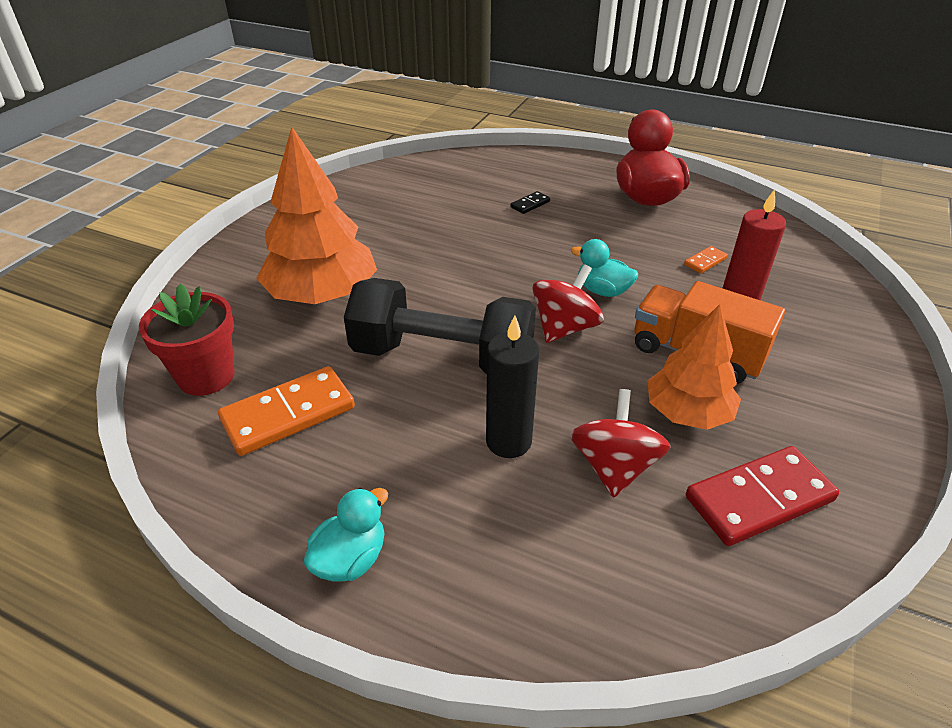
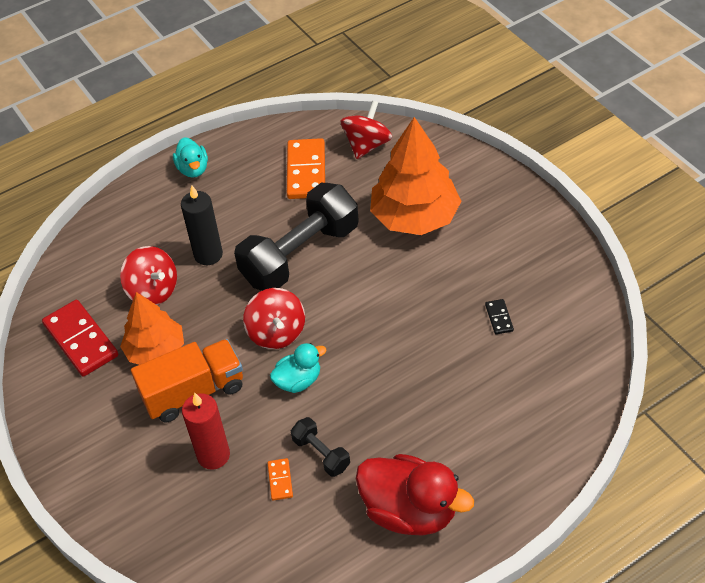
camera: 125 degrees right, 10 degrees up
red flower pot [139,284,235,396] -> red spinning top [341,101,392,159]
black domino [510,191,550,214] -> black domino moved to [485,299,514,334]
red domino [686,446,839,546] -> red domino turned 45 degrees counterclockwise [42,300,118,377]
none -> black dumbbell [291,417,350,477]

